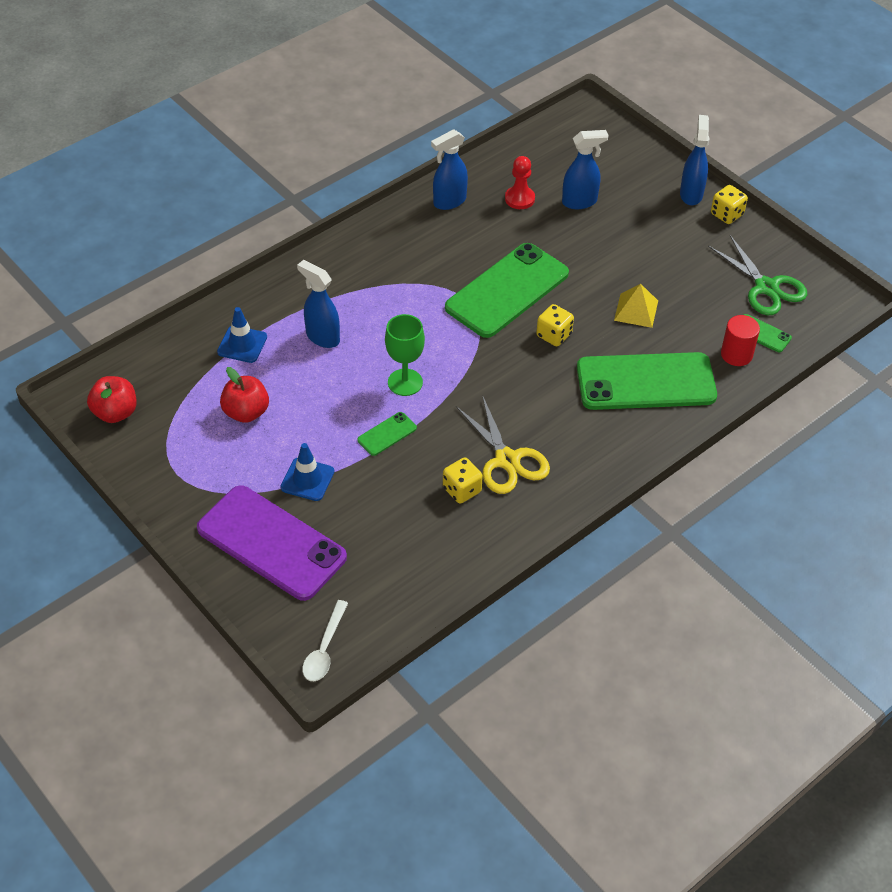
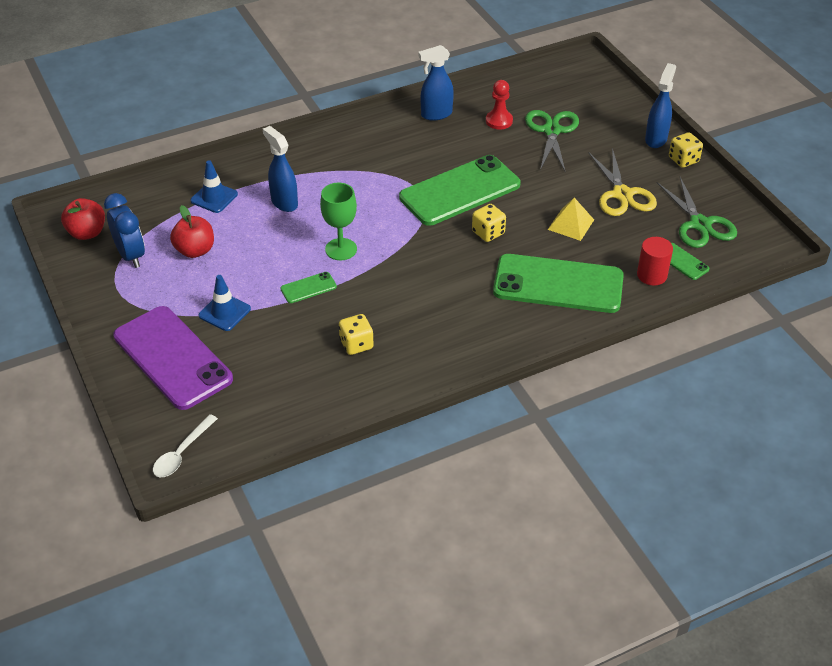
camera: 15 degrees right, 5 degrees down
yellow scissors [456,395,550,494] -> yellow scissors moved to [589,148,657,216]
blue spray bottle [562,130,608,209] -> green scissors [525,110,579,172]
none -> blue clock [104,193,145,268]

